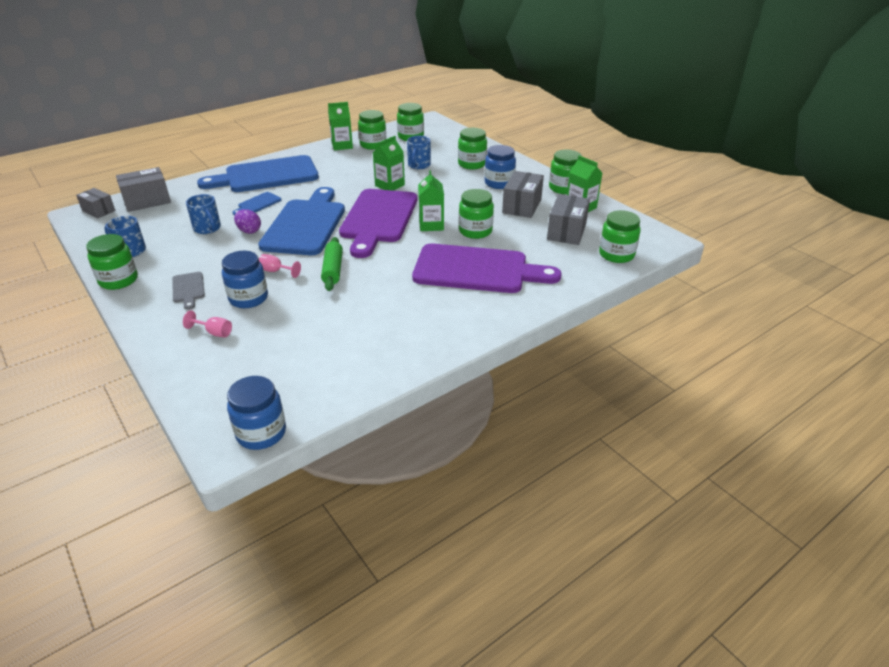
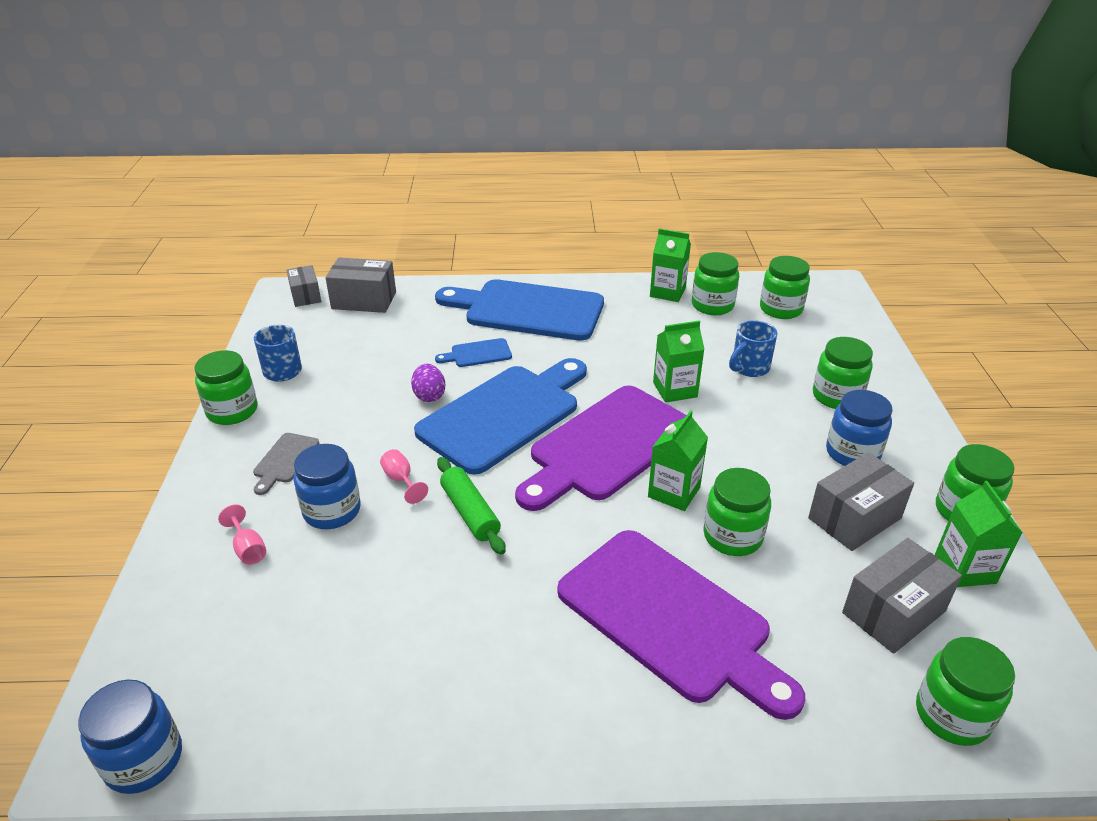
camera: 35 degrees right, 0 degrees up
blue mug [186,194,221,234] -> none
green rolling pin [321,237,343,291] -> green rolling pin turned 60 degrees counterclockwise [437,457,506,555]

